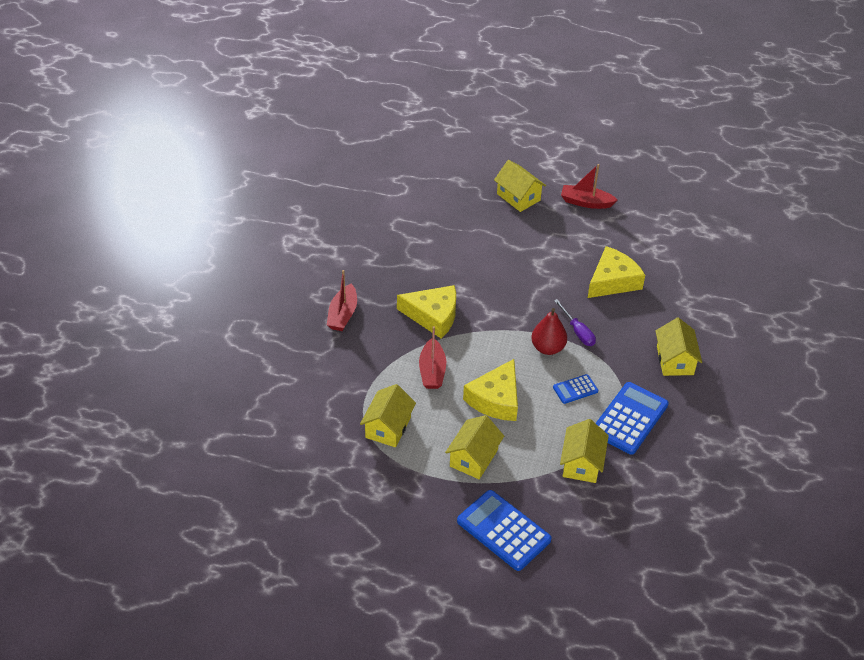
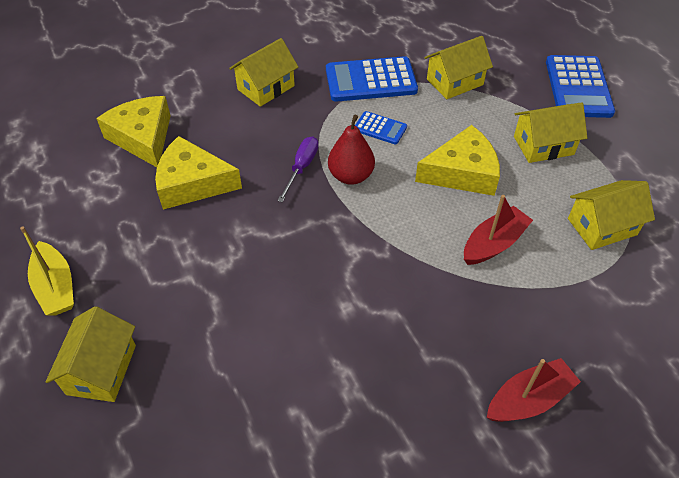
camera: 130 degrees left, 5 degrees up
yellow cheese [397,285,456,339] -> yellow cheese moved to [96,96,171,167]
red boat [561,164,618,209] -> yellow boat [20,227,74,315]

